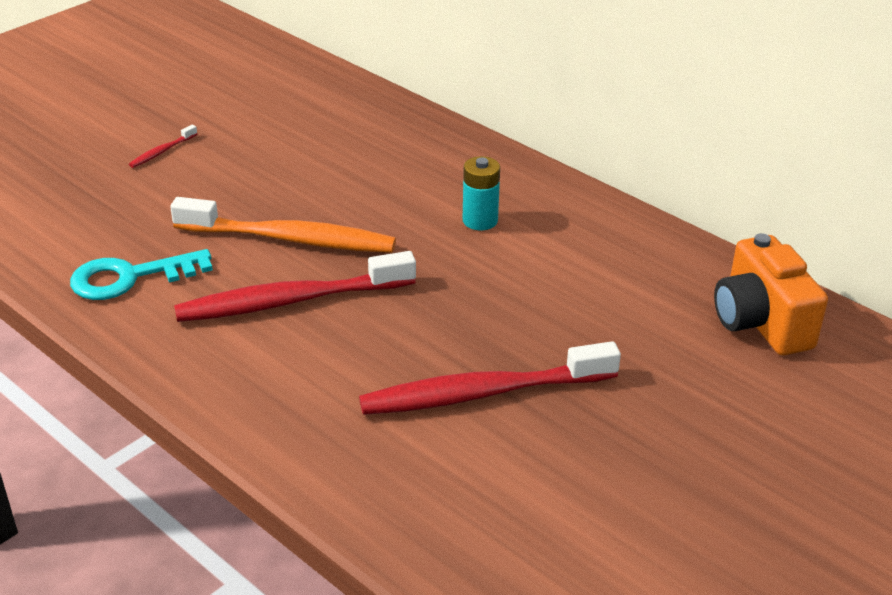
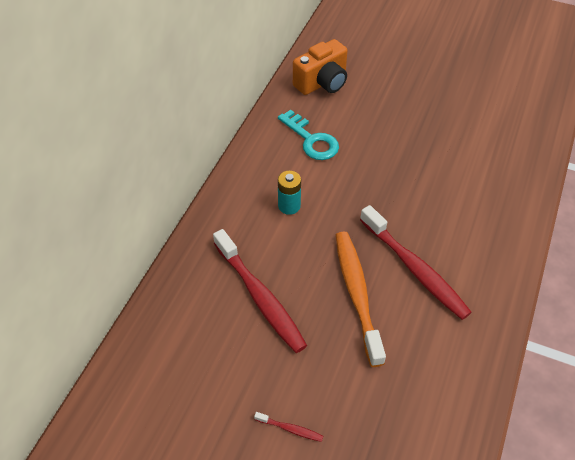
camera: 110 degrees left, 15 degrees up
turquoise key [70,249,213,300] -> turquoise key moved to [278,110,339,160]
red toothbrush [359,341,621,415] -> red toothbrush moved to [213,229,307,353]

